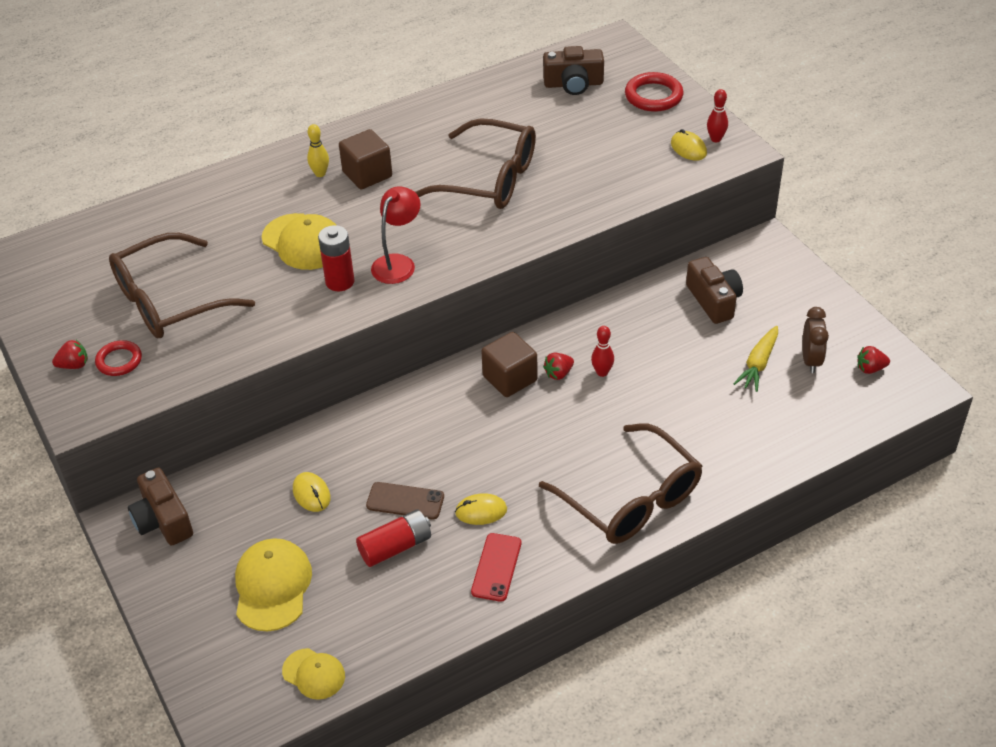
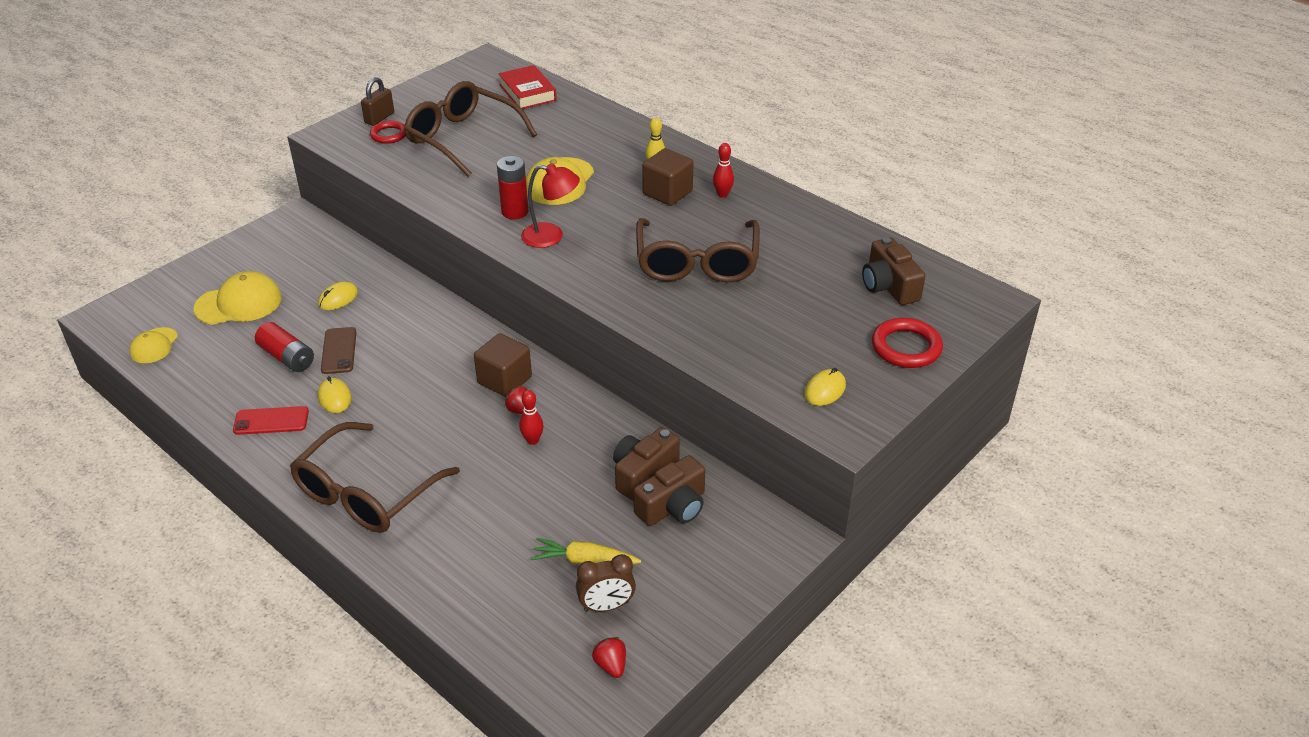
camera: 70 degrees right, 5 degrees down
red strawberry [52,340,88,369] -> brown padlock [361,77,394,126]
brown camera [128,468,193,546] -> brown camera moved to [613,427,680,500]
red bowling pin [707,89,728,142] -> red bowling pin moved to [713,143,734,197]
none -> red book [498,65,557,109]

